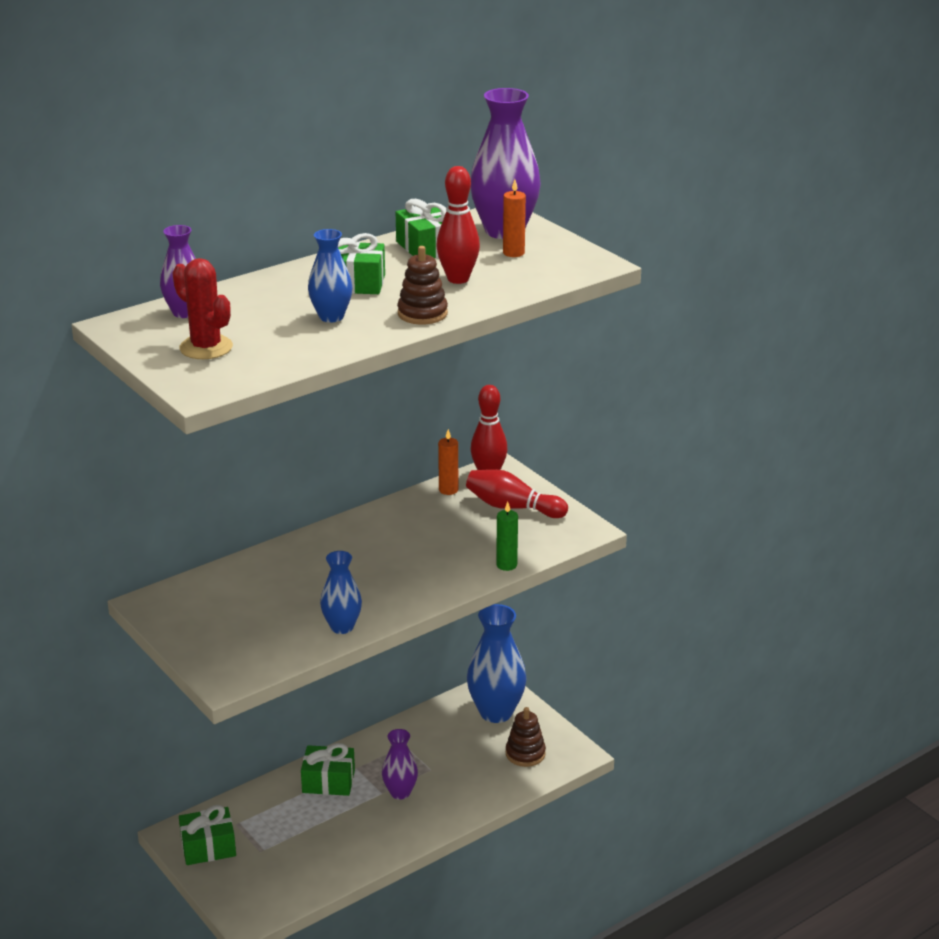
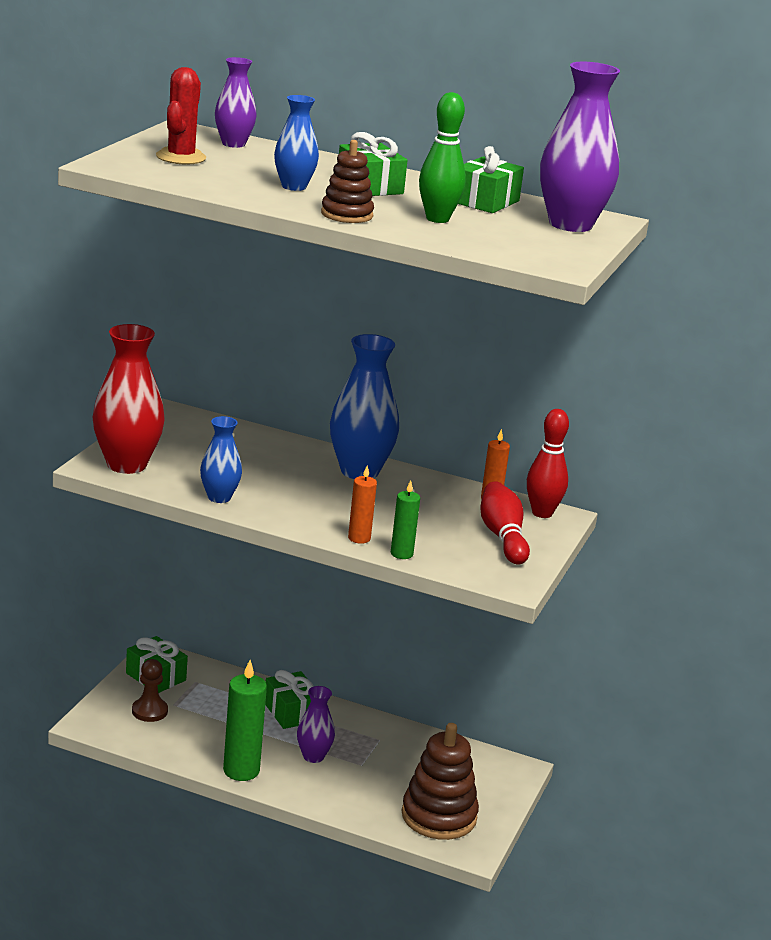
camera: 55 degrees right, 5 degrees down
red bowling pin [436,166,480,284] -> green bowling pin [419,92,466,223]
blue vase [467,604,526,723] -> blue vase moved to [330,334,399,479]
orange candle [503,179,526,257] -> orange candle moved to [348,465,377,544]
brown stacking toy [506,707,546,767] -> brown stacking toy [402,723,479,840], size x1.69
none -> red vase [93,324,165,474]
none -> brown pawn [132,659,168,722]
none -> green candle [223,660,267,781]

